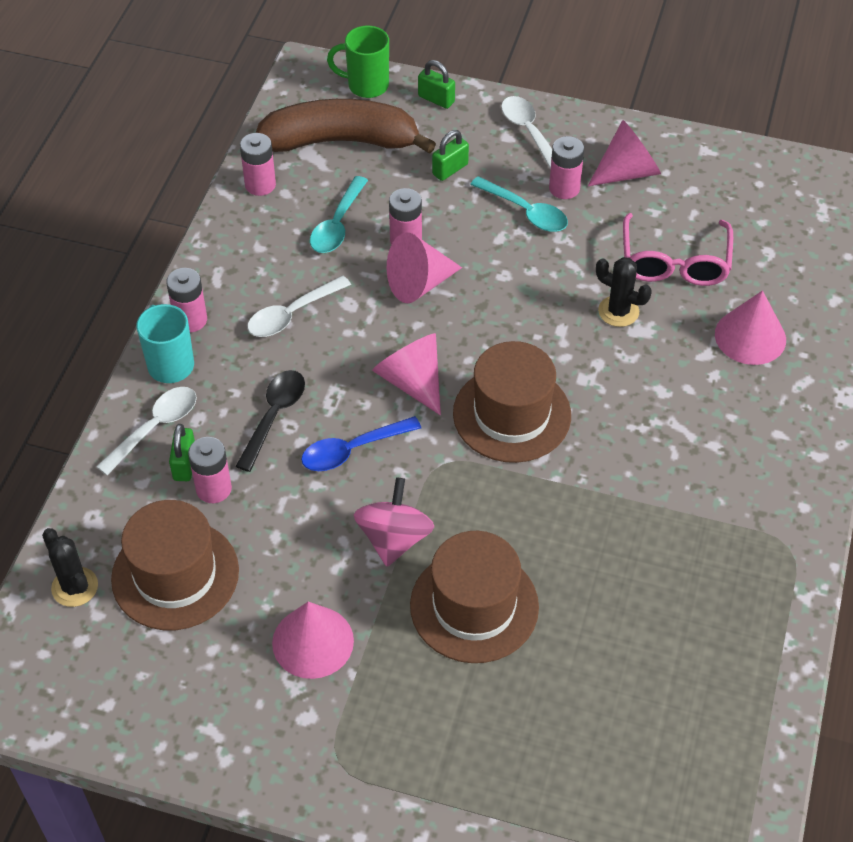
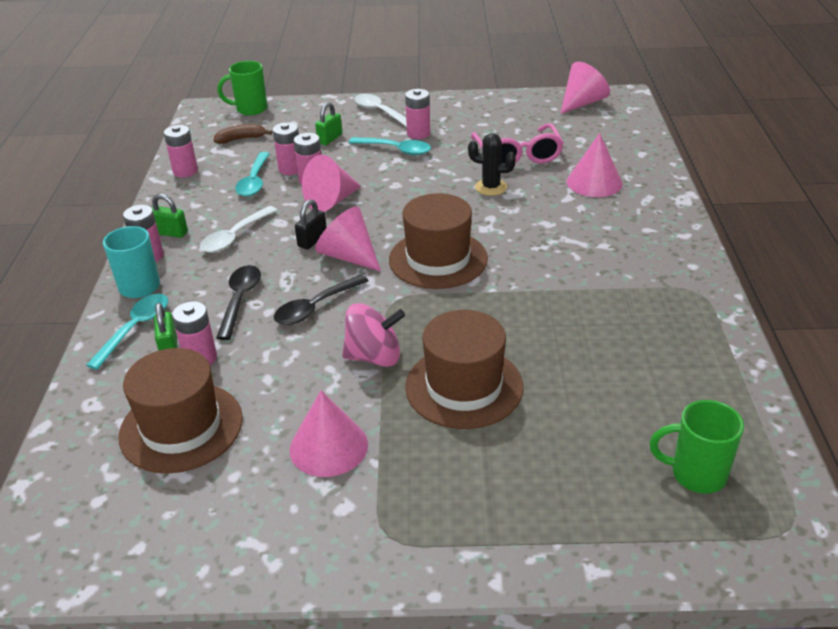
camera: 15 degrees left, 15 degrees down
black cactus [42,528,98,607] -> none
white spoon [96,387,197,476] -> turquoise spoon [86,294,168,370]
brown banana [256,99,436,154] -> brown banana [214,124,272,144], size x0.42
blue spoon [301,416,421,471] -> black spoon [274,274,368,325]
pink spinning top [354,477,434,567] -> pink spinning top turned 90 degrees clockwise [342,303,405,367]
green padlock [418,60,455,109] -> green padlock moved to [152,194,188,238]
pink cone [588,120,661,186] -> pink cone moved to [560,62,610,114]
none -> pink battery [272,122,299,175]
none -> black padlock [295,199,327,249]
none -> green mug [650,400,744,494]

